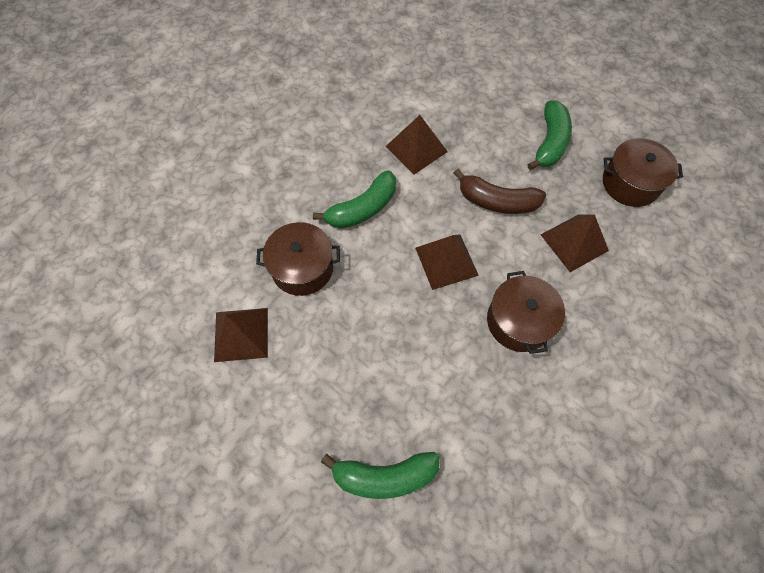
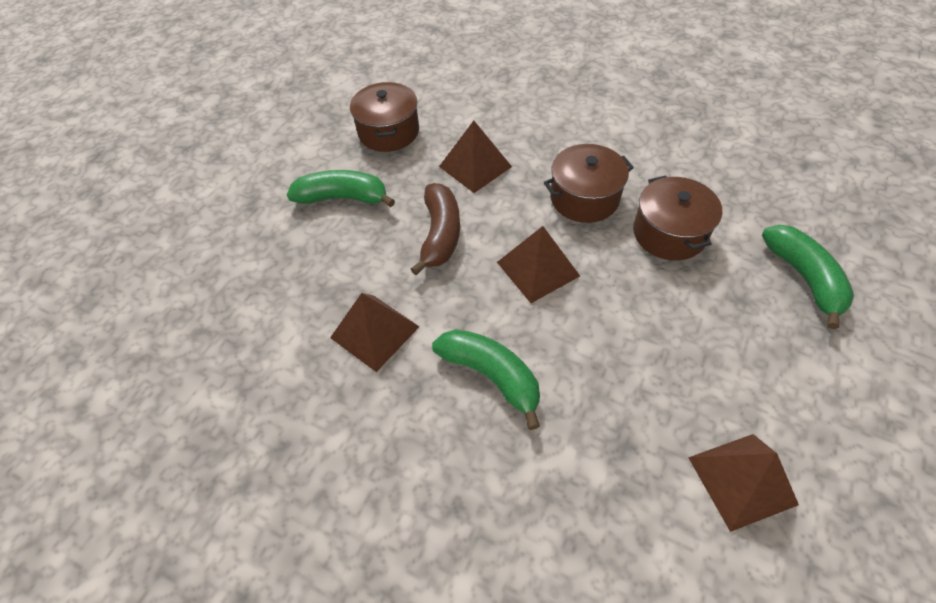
camera: 100 degrees left, 10 degrees down
brown pot [256,222,340,296] -> brown pot moved to [633,175,722,260]

